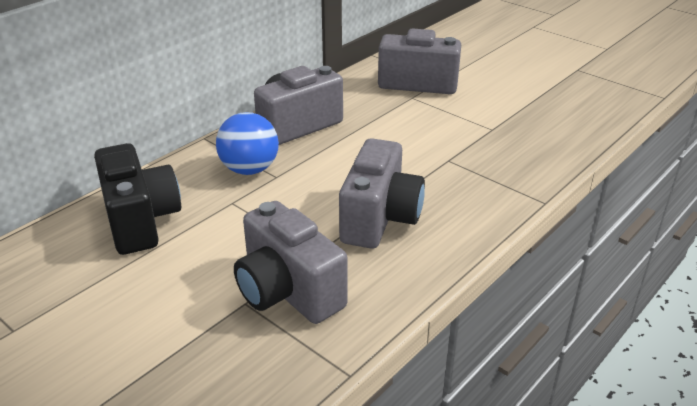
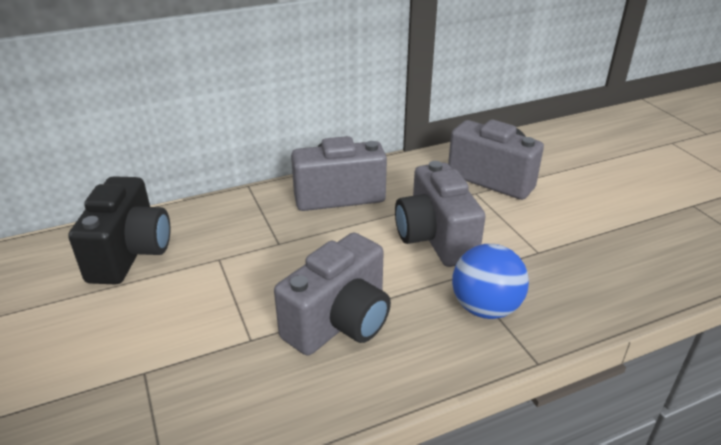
camera: 25 degrees right, 0 degrees up
blue ball [216,112,279,175] -> blue ball moved to [452,244,529,319]
grey camera [234,201,348,324] -> grey camera moved to [395,161,485,267]

